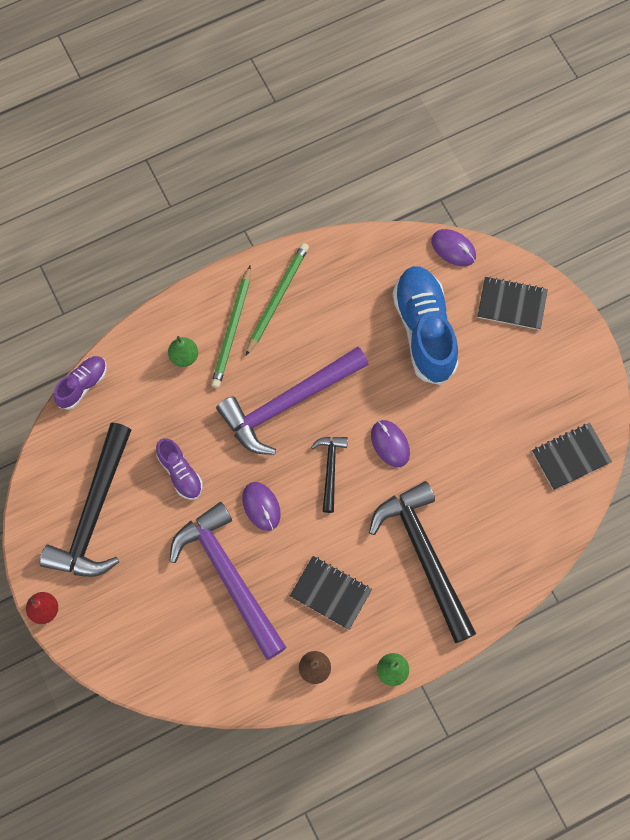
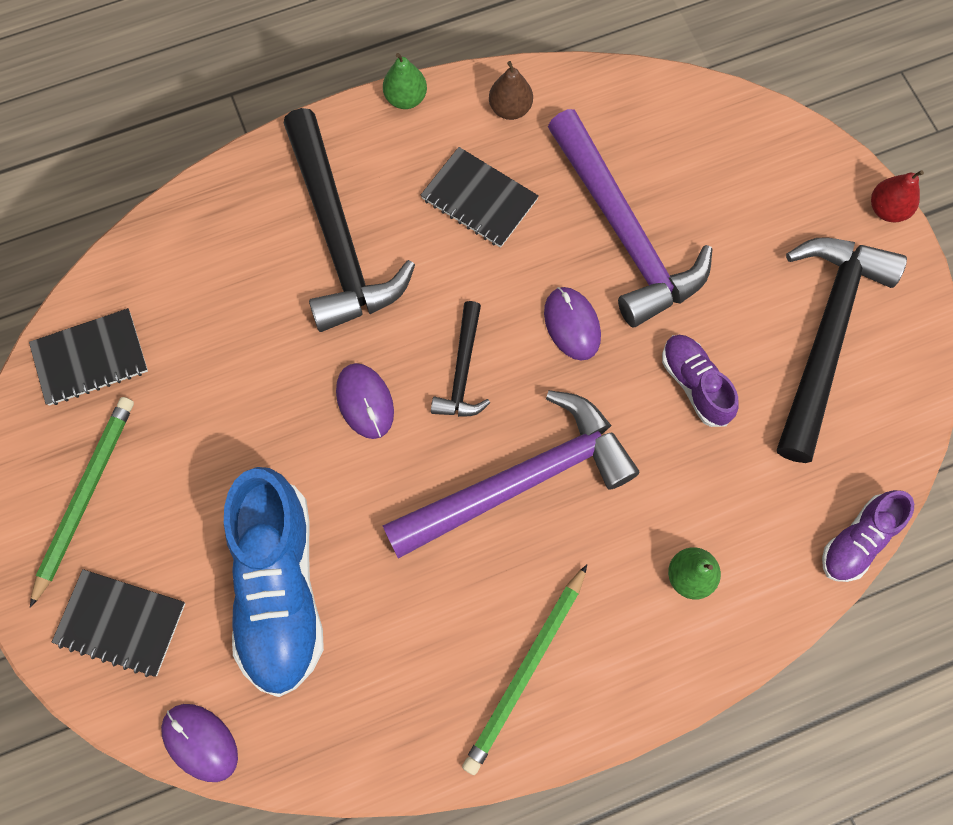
camera: 175 degrees left, 0 degrees up
green pencil [211,266,251,388] -> green pencil moved to [30,397,134,608]

